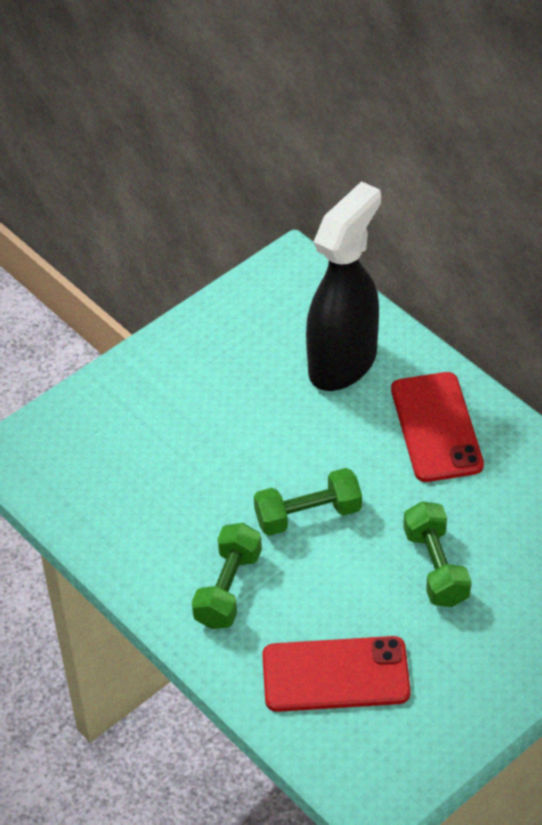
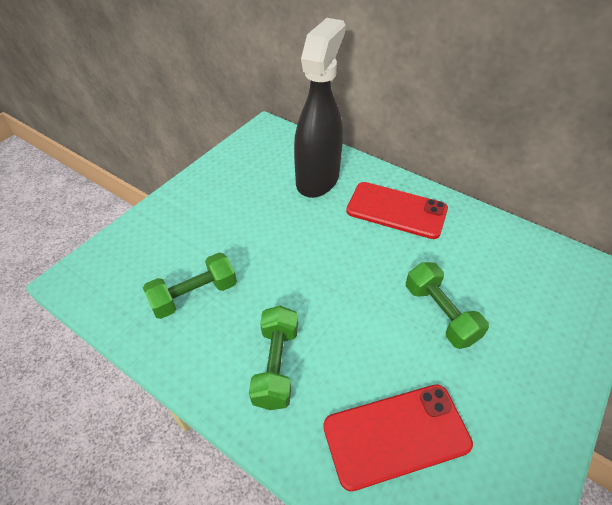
camera: 15 degrees left, 0 degrees up
green dumbbell [254,468,362,536] -> green dumbbell moved to [143,253,237,319]
red phone [391,372,484,482] -> red phone turned 45 degrees counterclockwise [346,182,448,239]

